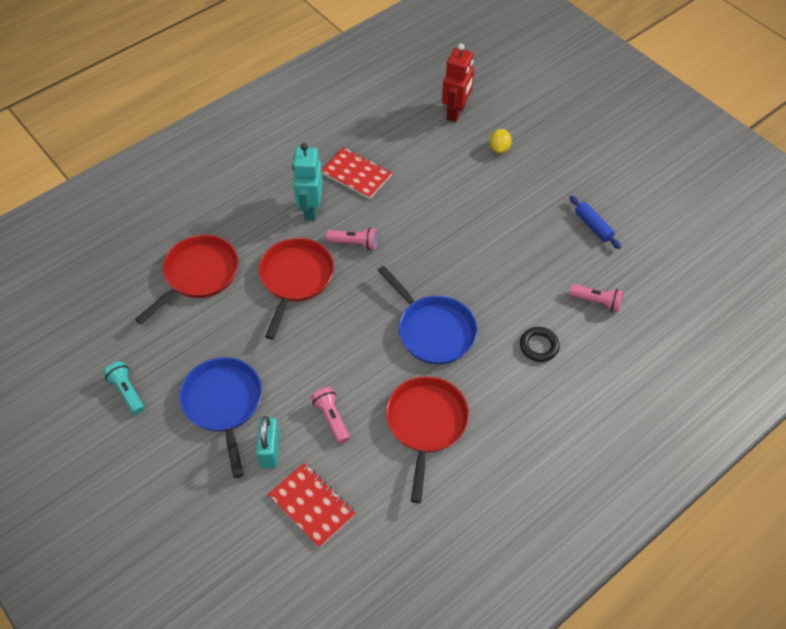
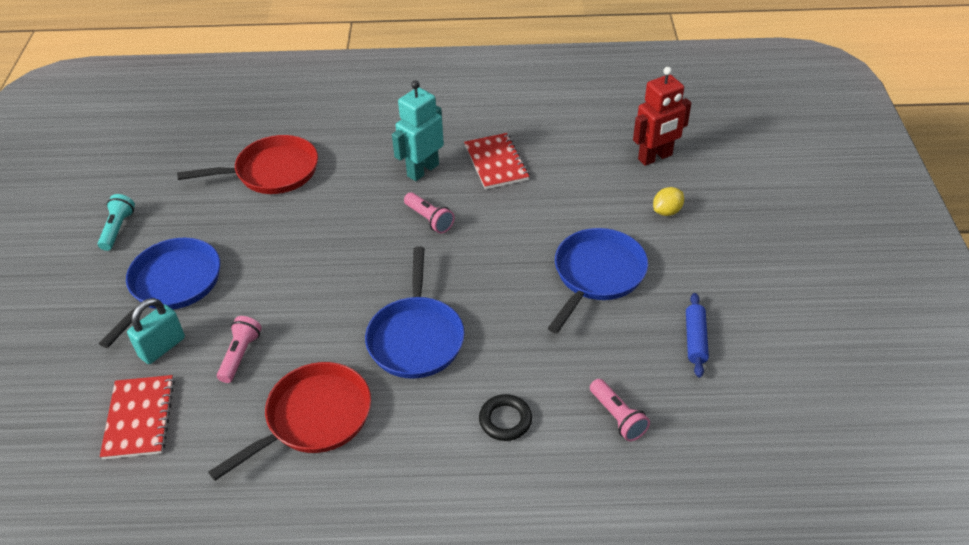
camera: 40 degrees right, 10 degrees down
red pan [259,238,334,339] -> none
none -> blue pan [548,228,648,333]

